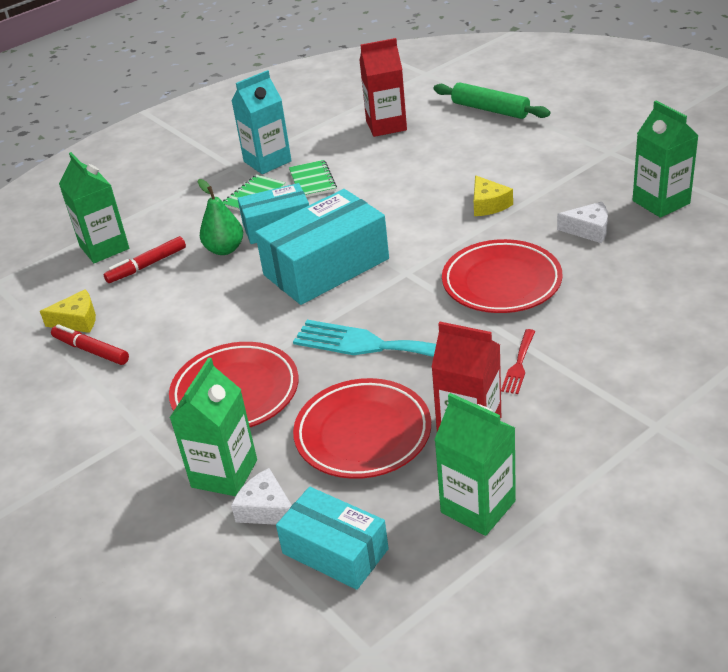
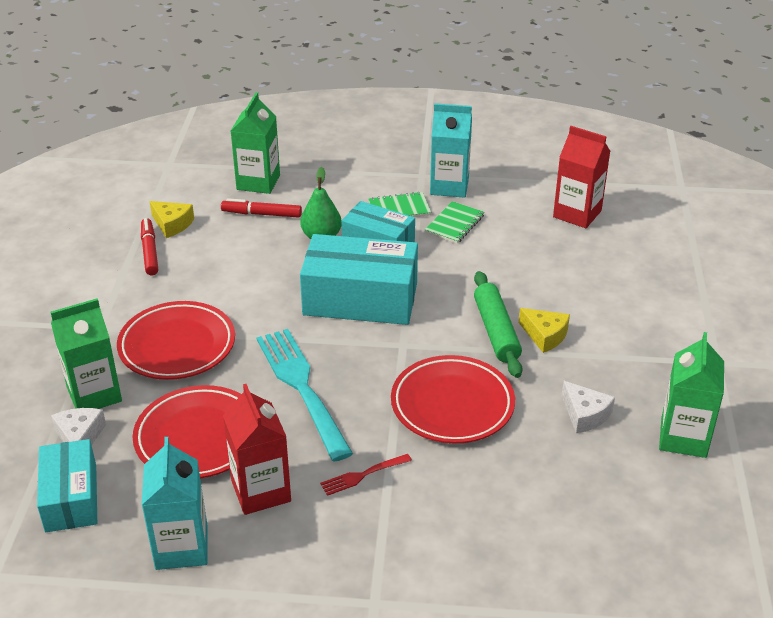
camera: 40 degrees right, 0 degrees up
green rolling pin [433,82,550,119] -> green rolling pin moved to [474,271,522,378]
green carton [434,393,516,536] -> turquoise carton [142,437,208,570]
yellow cheese [474,175,513,216] -> yellow cheese turned 75 degrees counterclockwise [519,308,570,353]

